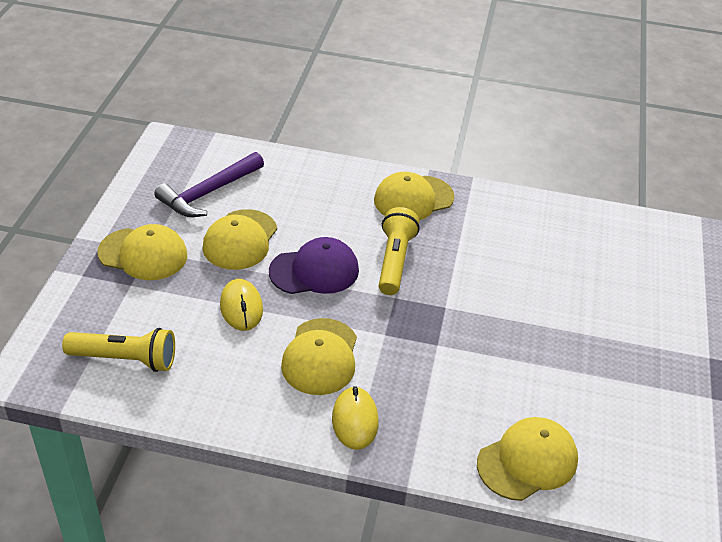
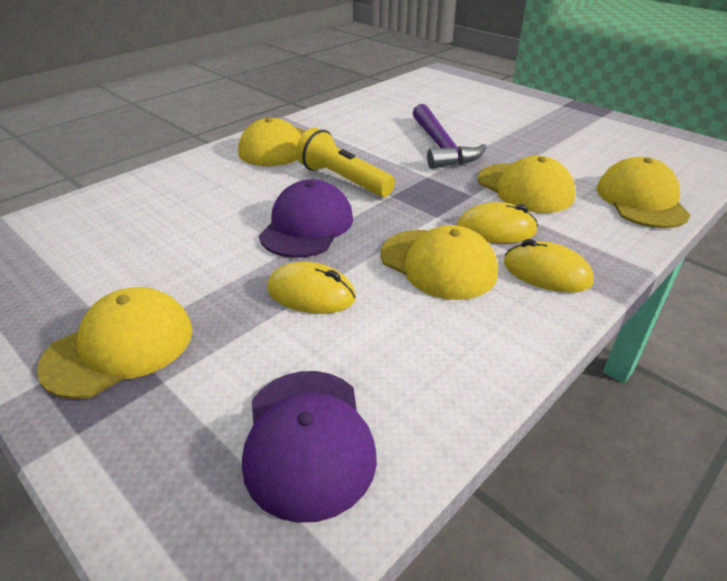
camera: 55 degrees left, 5 degrees down
yellow flashlight [62,328,175,372] -> purple cap [242,371,377,523]
purple hammer [154,152,264,217] -> purple hammer moved to [413,104,487,169]
yellow cap [203,209,277,270] -> yellow cap moved to [478,156,575,213]
none -> yellow mouse [457,202,538,243]

